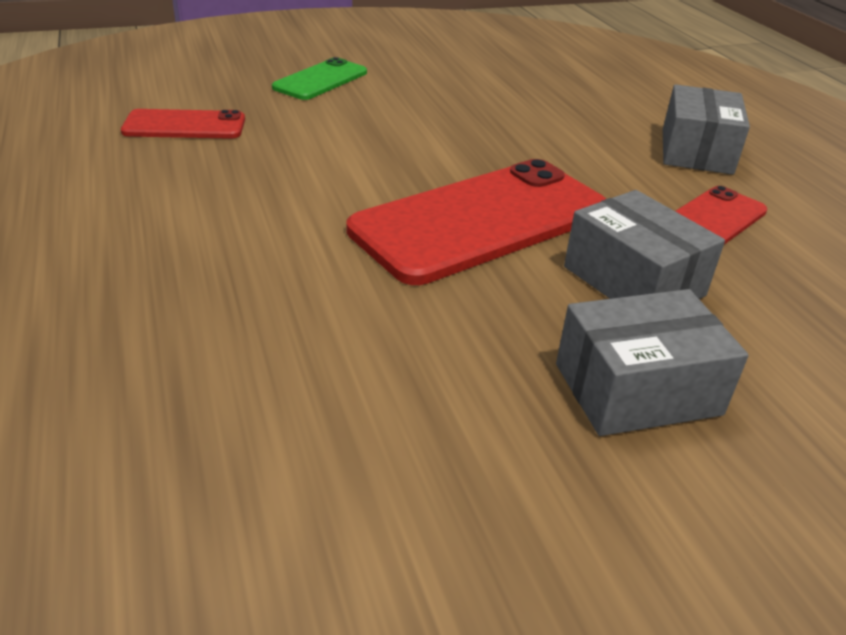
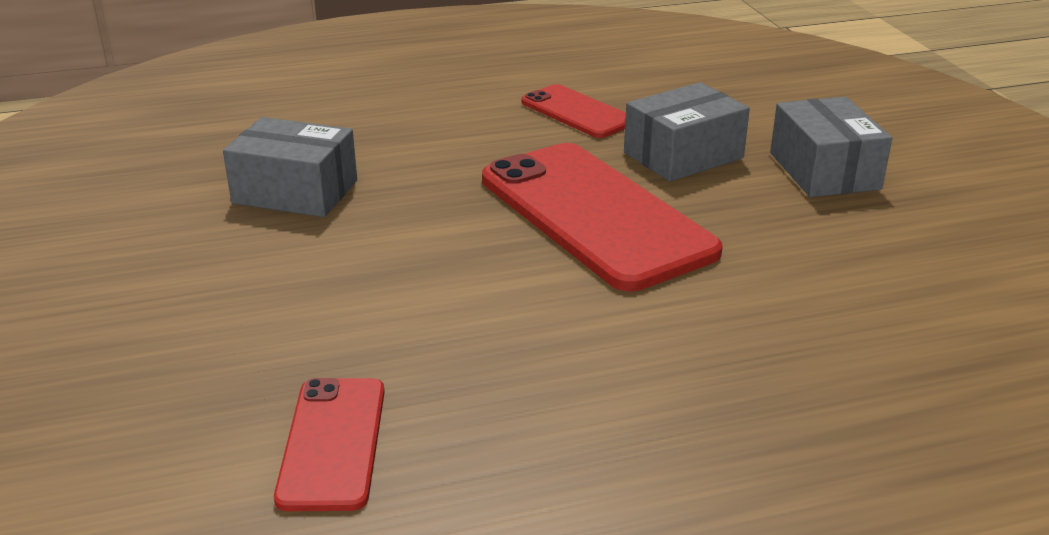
camera: 85 degrees left, 5 degrees down
green phone [272,57,367,100] -> none
grey box [663,84,750,175] -> grey box moved to [223,117,357,217]

